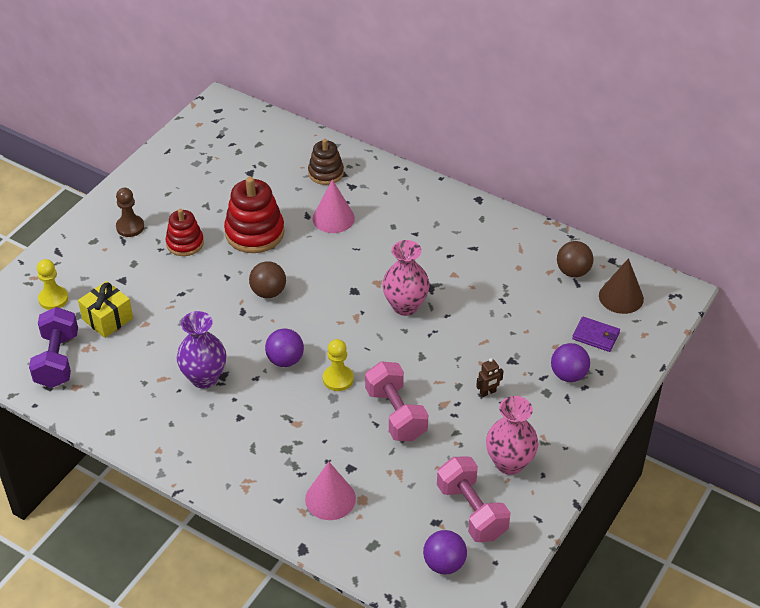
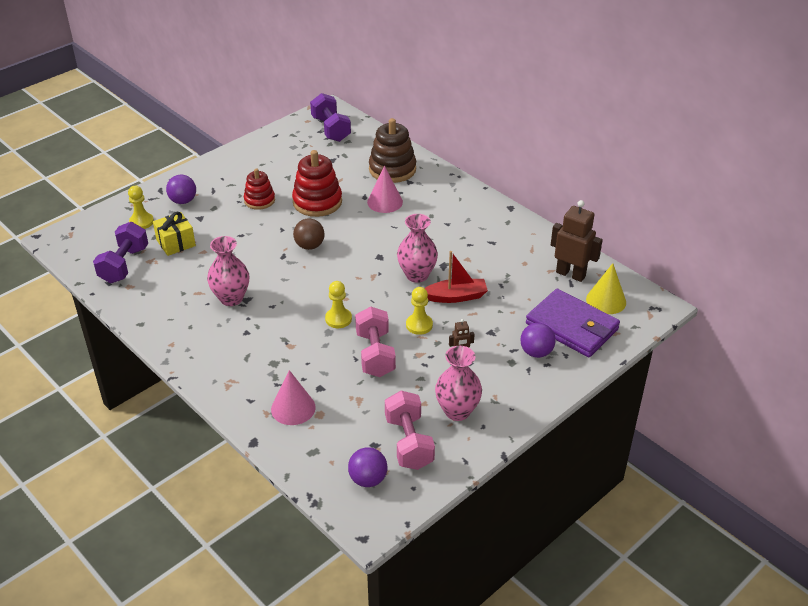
camera: 15 degrees right, 5 degrees down
brown pawn [116,188,144,237] -> none
purple vase [177,311,226,389] -> pink vase [207,236,249,306]
purple ball [265,329,304,367] -> purple ball moved to [166,175,196,204]
brown stacking toy [308,139,344,185] -> brown stacking toy [369,118,416,183], size x1.60
brown ball [557,241,593,277] -> brown robot [551,200,603,282]
purple wallet [572,317,620,352] -> purple wallet [526,289,620,357], size x2.12
brown cone [599,258,644,314] -> yellow cone [586,263,626,314]
none -> purple dumbbell [310,93,351,142]
none -> yellow pawn [406,287,433,335]
none -> red boat [425,251,488,303]

